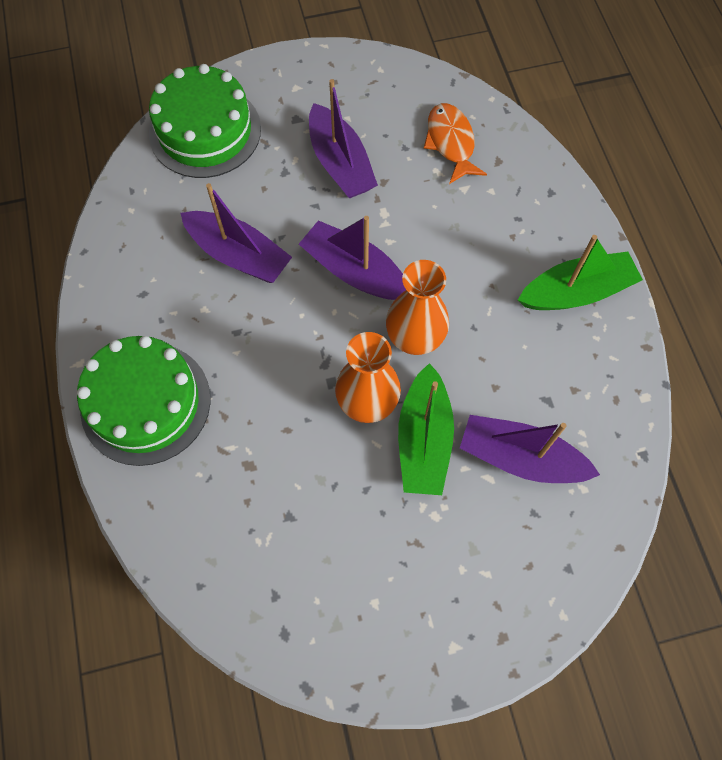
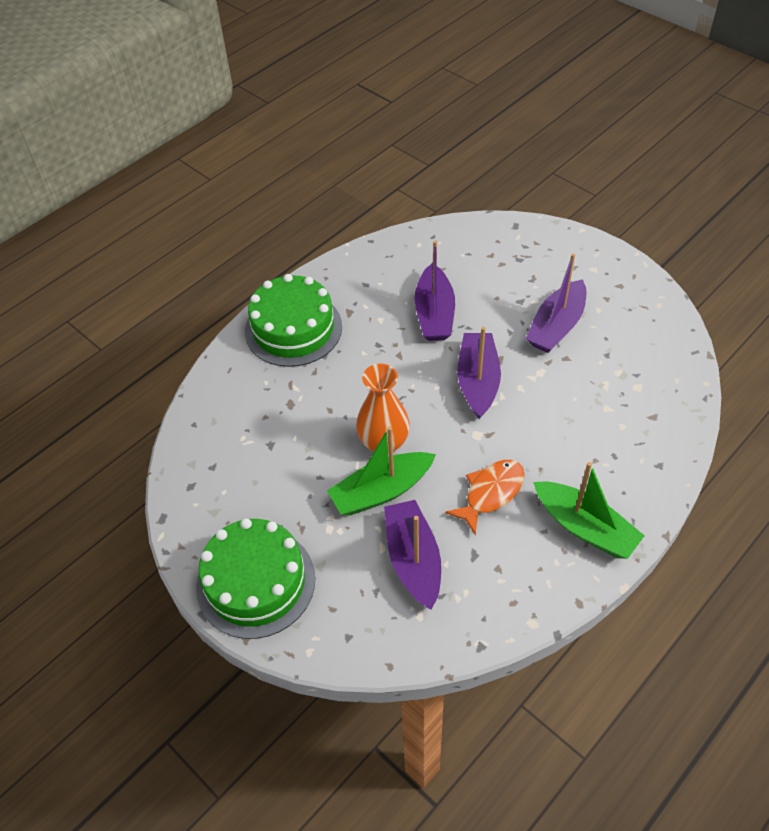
camera: 60 degrees right, 15 degrees down
green cake [149,64,261,178] -> green cake moved to [196,518,315,639]
orange vase [386,260,449,355] -> none
orange fish [424,103,487,184] -> orange fish moved to [445,460,525,536]

